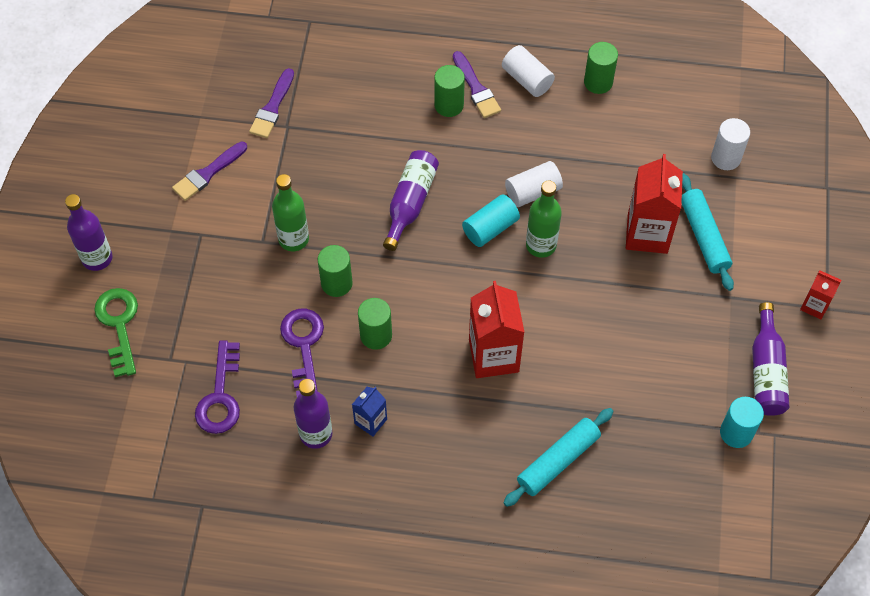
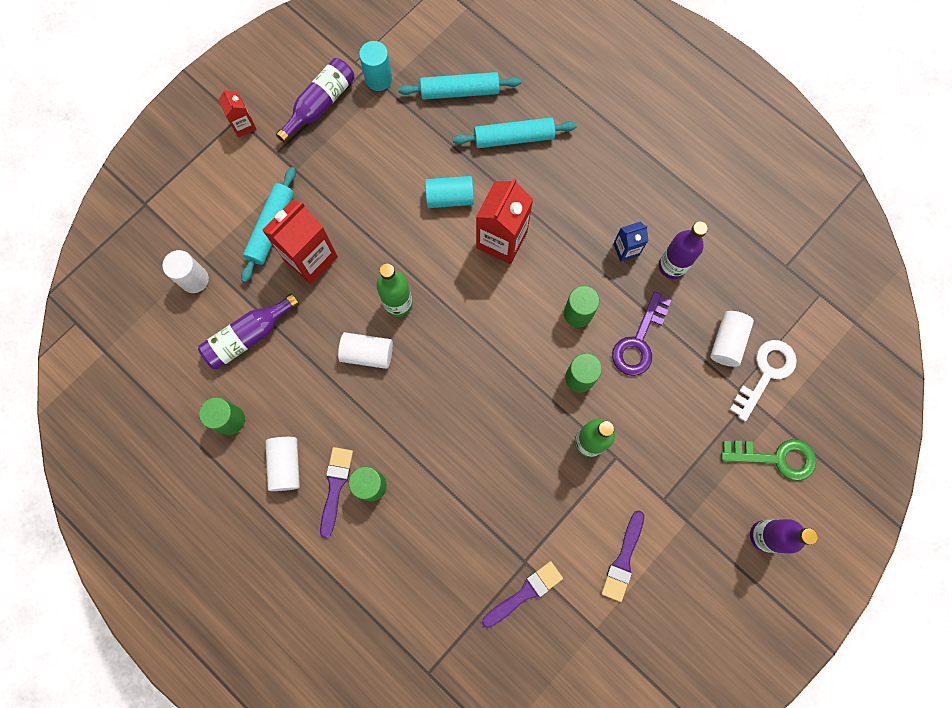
camera: 145 degrees left, 15 degrees up
green key [94,288,138,377] -> green key turned 105 degrees counterclockwise [721,439,816,481]
purple brush [172,142,247,201] -> purple brush turned 120 degrees clockwise [601,510,644,602]
purple key [195,340,240,434] -> white cylinder [710,311,754,367]
purple bottle [383,150,439,251] -> purple bottle moved to [198,293,299,370]
turquoise cylinder [462,194,520,247] -> turquoise cylinder moved to [425,176,474,208]
none -> turquoise rolling pin [398,72,521,100]
none -> white key [729,340,797,421]

